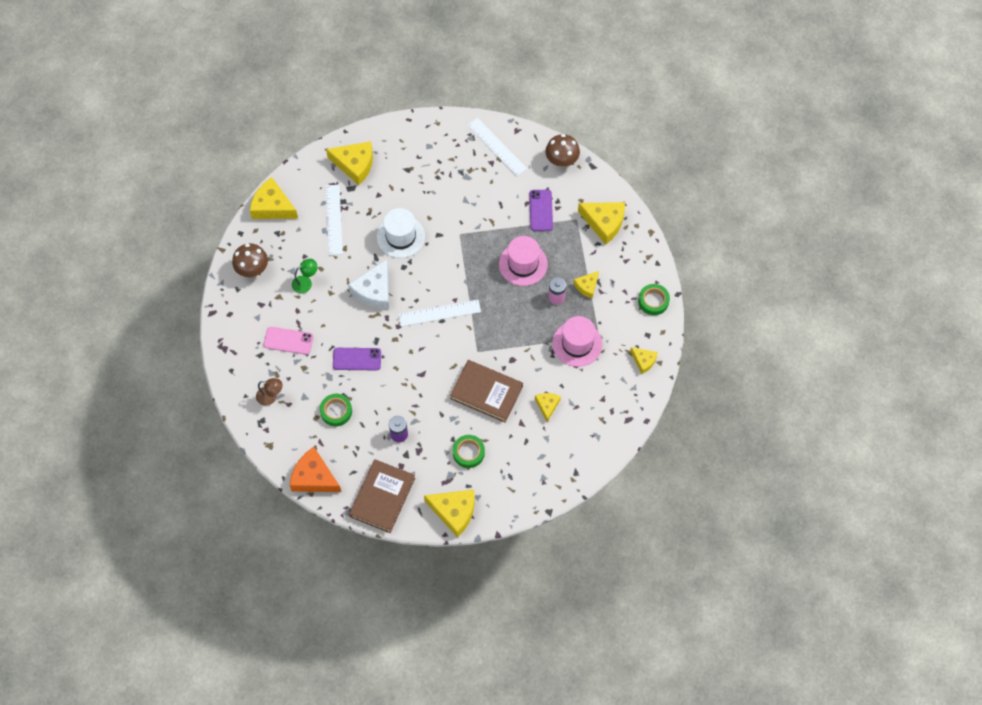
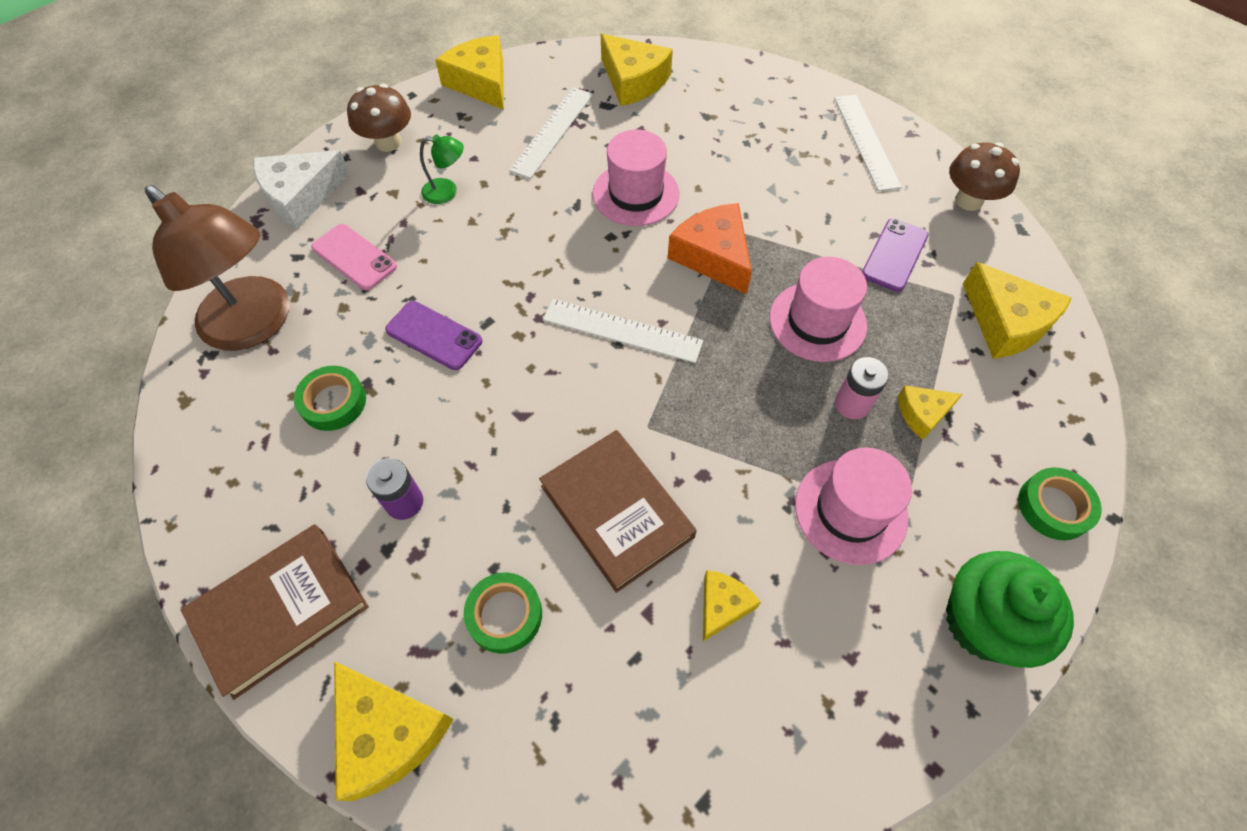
camera: 30 degrees right, 5 degrees down
brown lamp [256,378,282,406] -> brown lamp [145,185,289,351], size x2.34
orange cheese [289,447,341,492] -> orange cheese moved to [668,203,752,294]
white cheese [348,259,389,309] -> white cheese moved to [253,150,350,229]
white hat [377,208,425,258] -> pink hat [593,130,679,226]
yellow cheese [630,347,658,374] -> green cupcake [946,551,1074,668]

